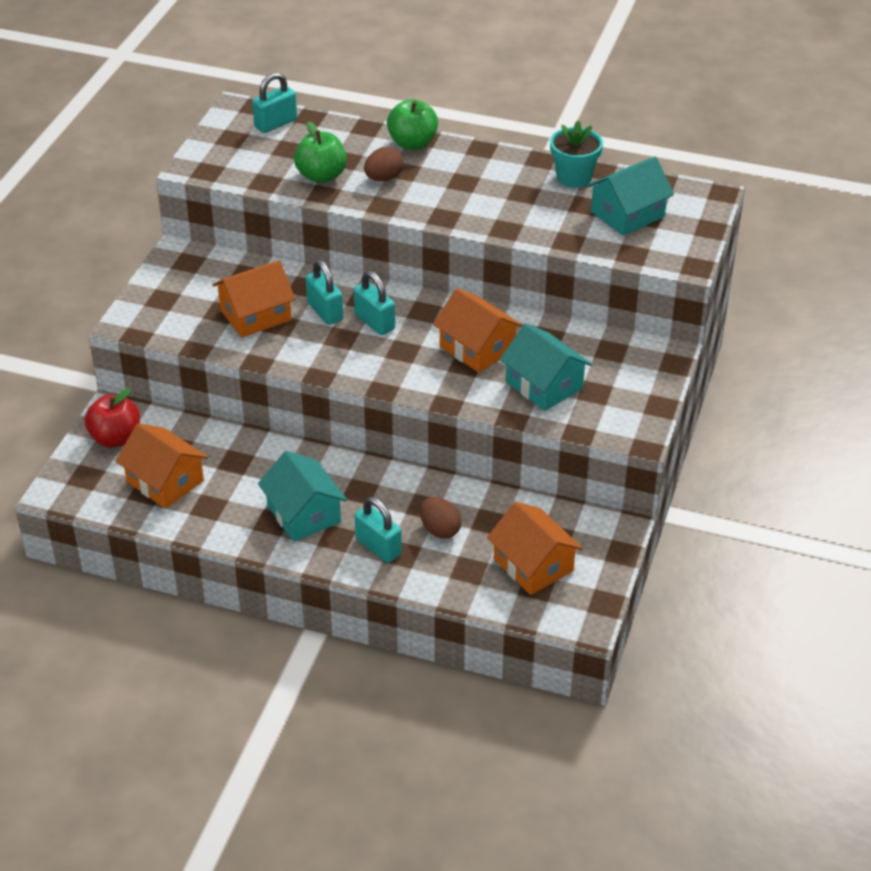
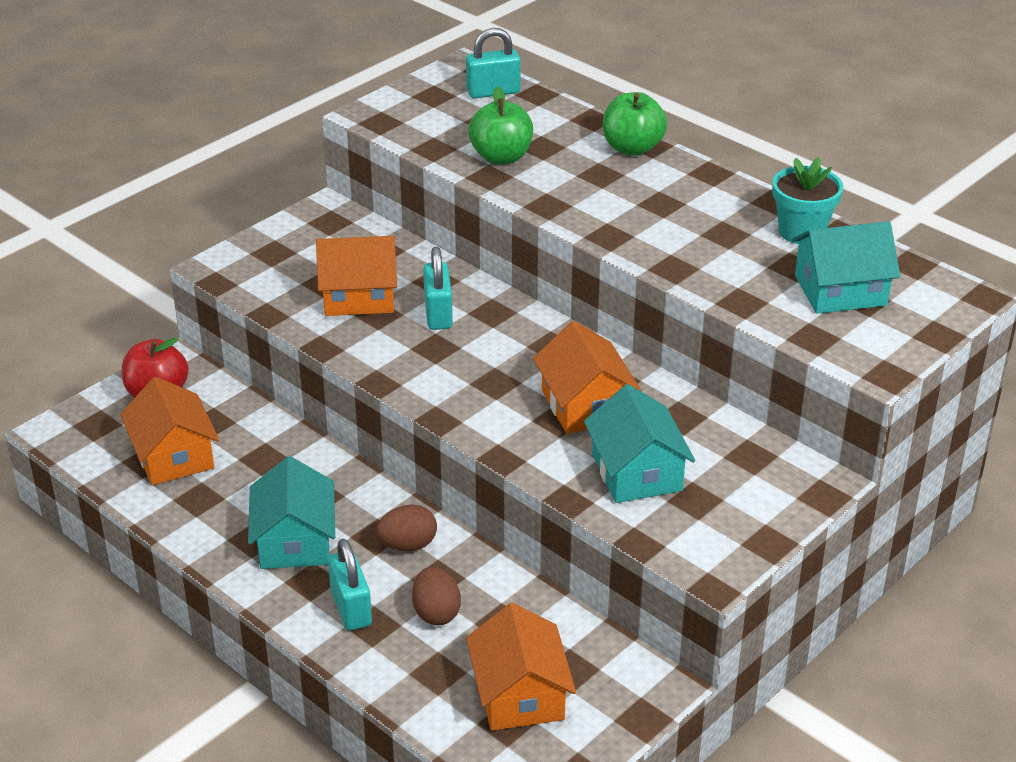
camera: 25 degrees right, 5 degrees down
turquoise padlock [354,271,395,335] -> none
brown egg [364,147,404,181] -> brown egg moved to [376,505,437,551]

